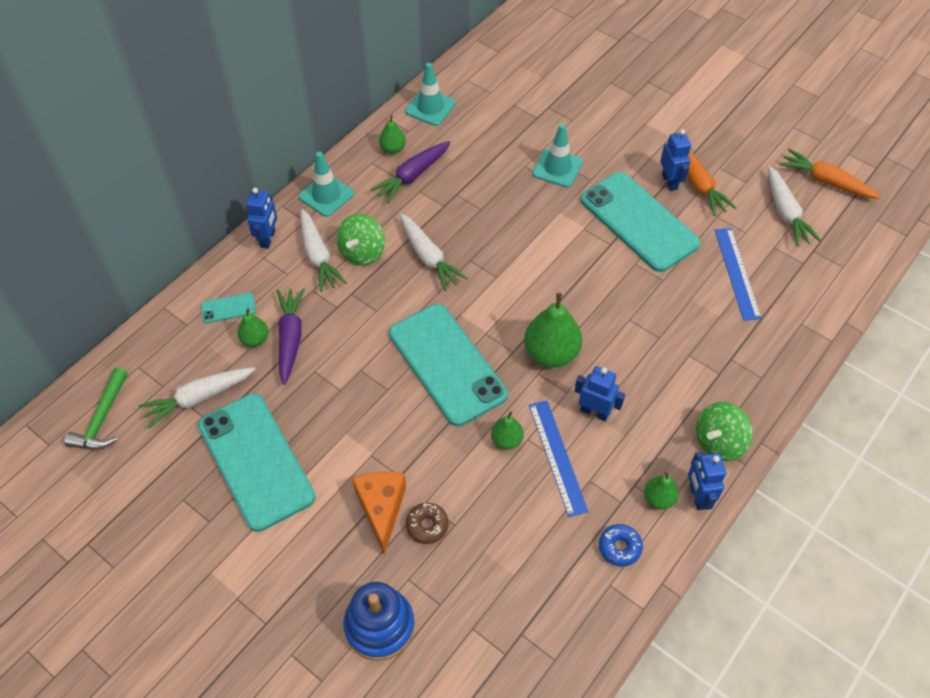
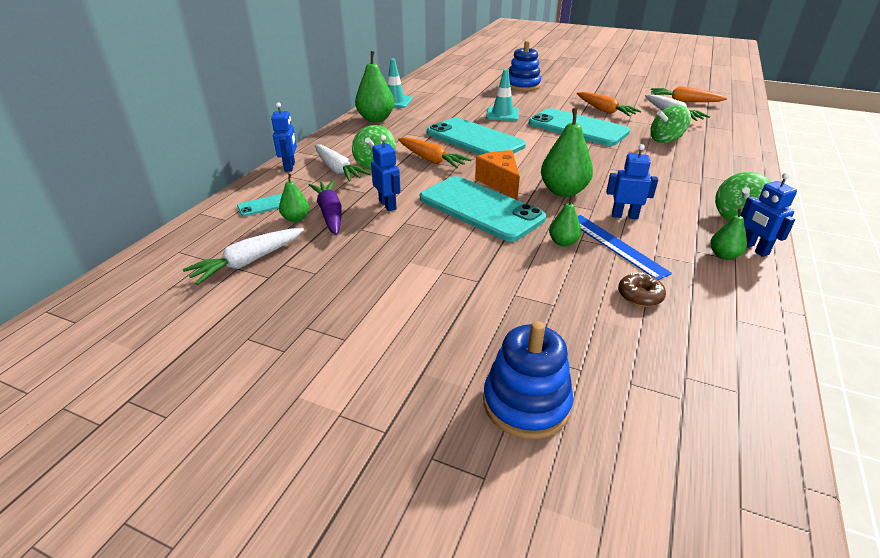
camera: 15 degrees left, 20 degrees down
green hammer [64,368,128,450] -> none
turquoise phone [198,393,315,532] -> turquoise phone moved to [427,117,526,155]
turquoise traffic cone [299,152,354,217] -> none
orange cheese [352,471,406,555] -> orange cheese moved to [475,150,520,200]
purple carrot [370,141,451,203] -> none
green pear [379,115,406,154] -> green pear [355,51,394,122], size x1.86
white carrot [400,214,468,291] -> orange carrot [398,137,472,168]
brown donut [406,503,449,544] -> brown donut moved to [618,272,666,307]
blue donut [599,524,643,566] -> none
blue robot [660,129,691,191] -> blue robot moved to [371,135,401,211]
blue ruler [715,228,762,321] -> green spinning top [650,105,691,143]
none -> blue stacking toy [509,41,541,91]

